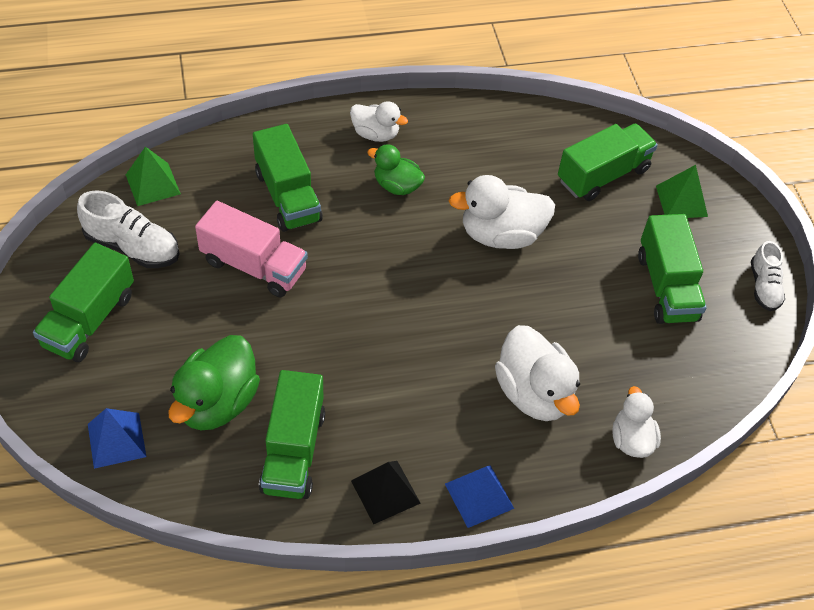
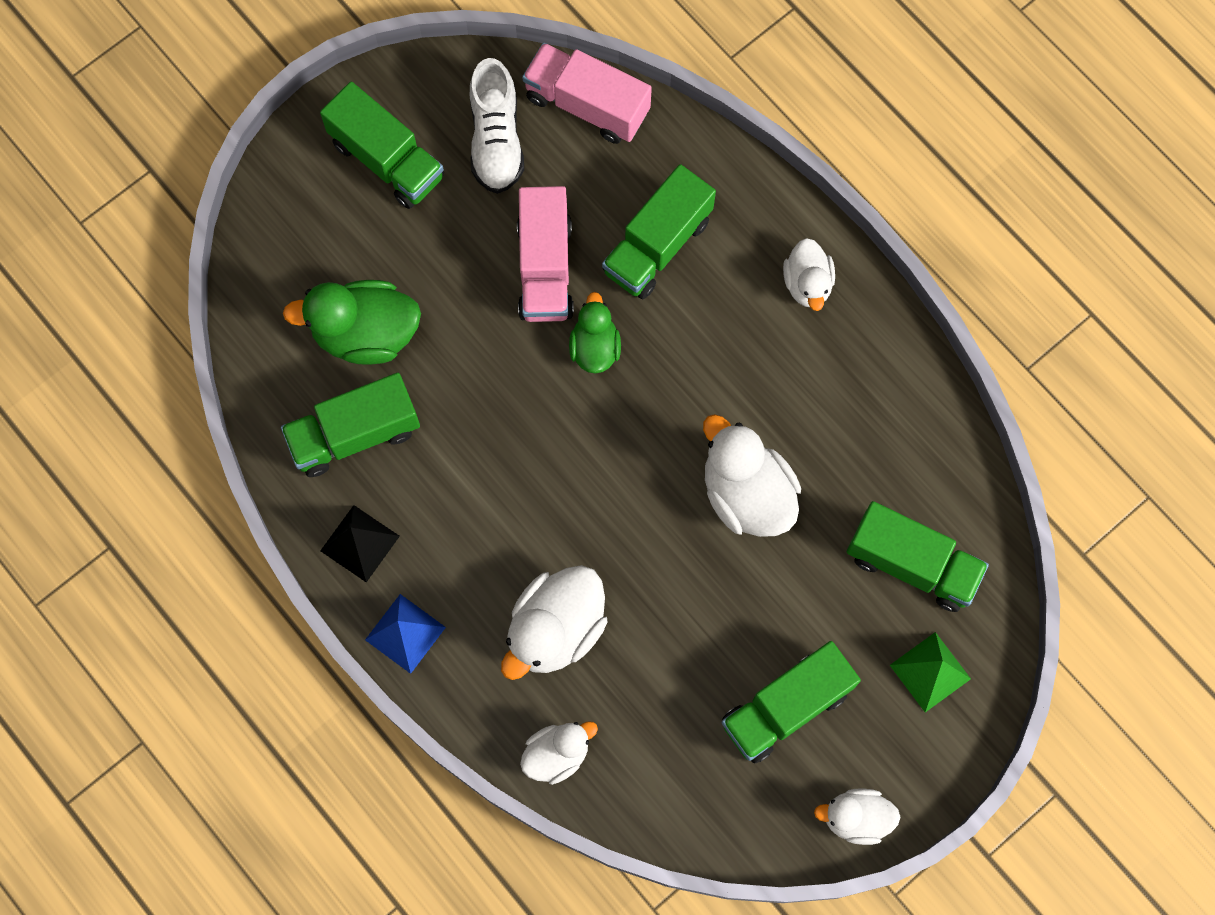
camera: 65 degrees right, 20 degrees up
green truck [33,243,134,362] -> green truck turned 135 degrees counterclockwise [320,82,444,209]
blue pyramid [88,408,147,469] -> none
green pyramid [126,147,181,206] -> pink truck [522,43,652,144]
green duck [367,144,425,195] -> green duck moved to [569,292,621,374]
white shoe [751,241,785,311] -> white duck [814,788,900,845]

